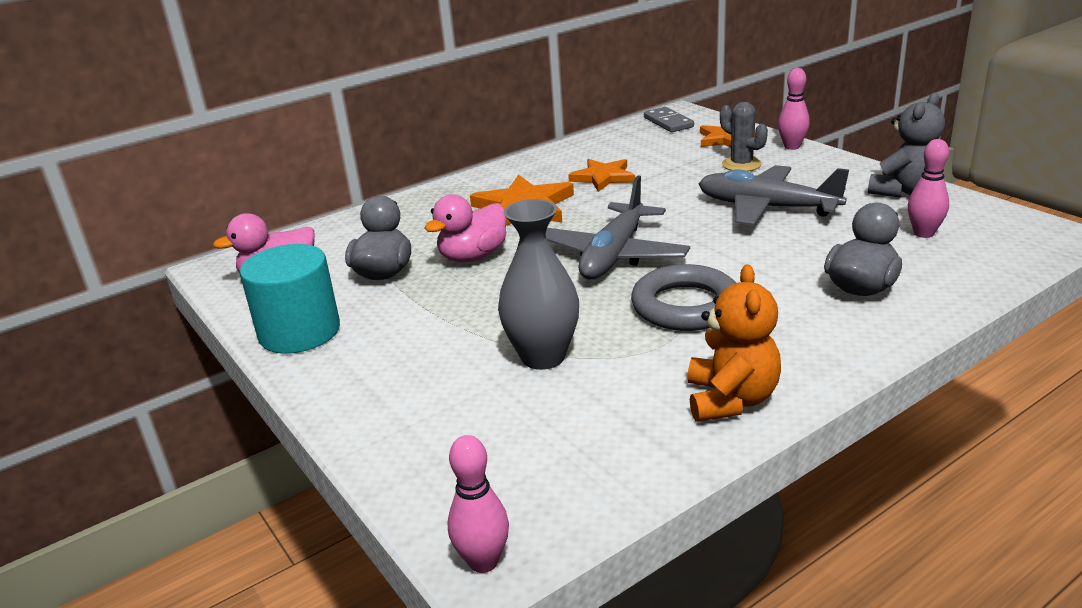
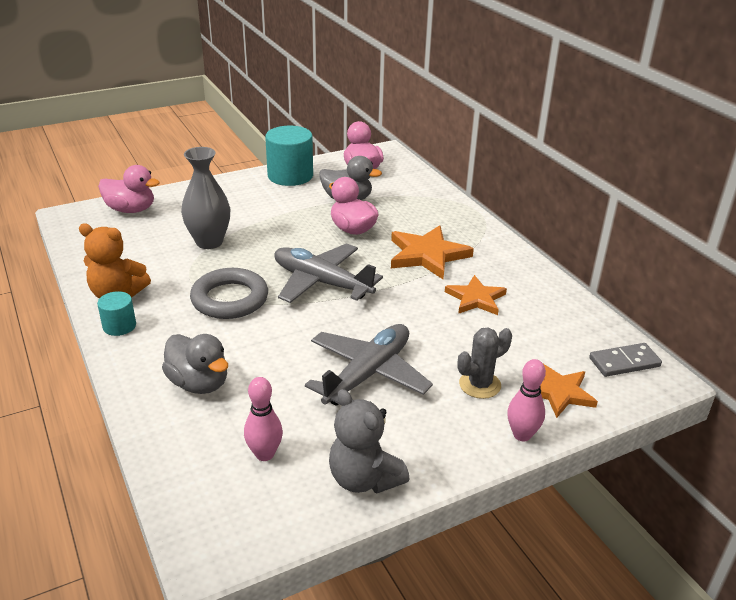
camera: 95 degrees right, 5 degrees up
pink bowling pin [447,435,509,573] -> none
none -> turquoise cylinder [97,291,136,336]
none -> pink duck [98,165,160,213]

